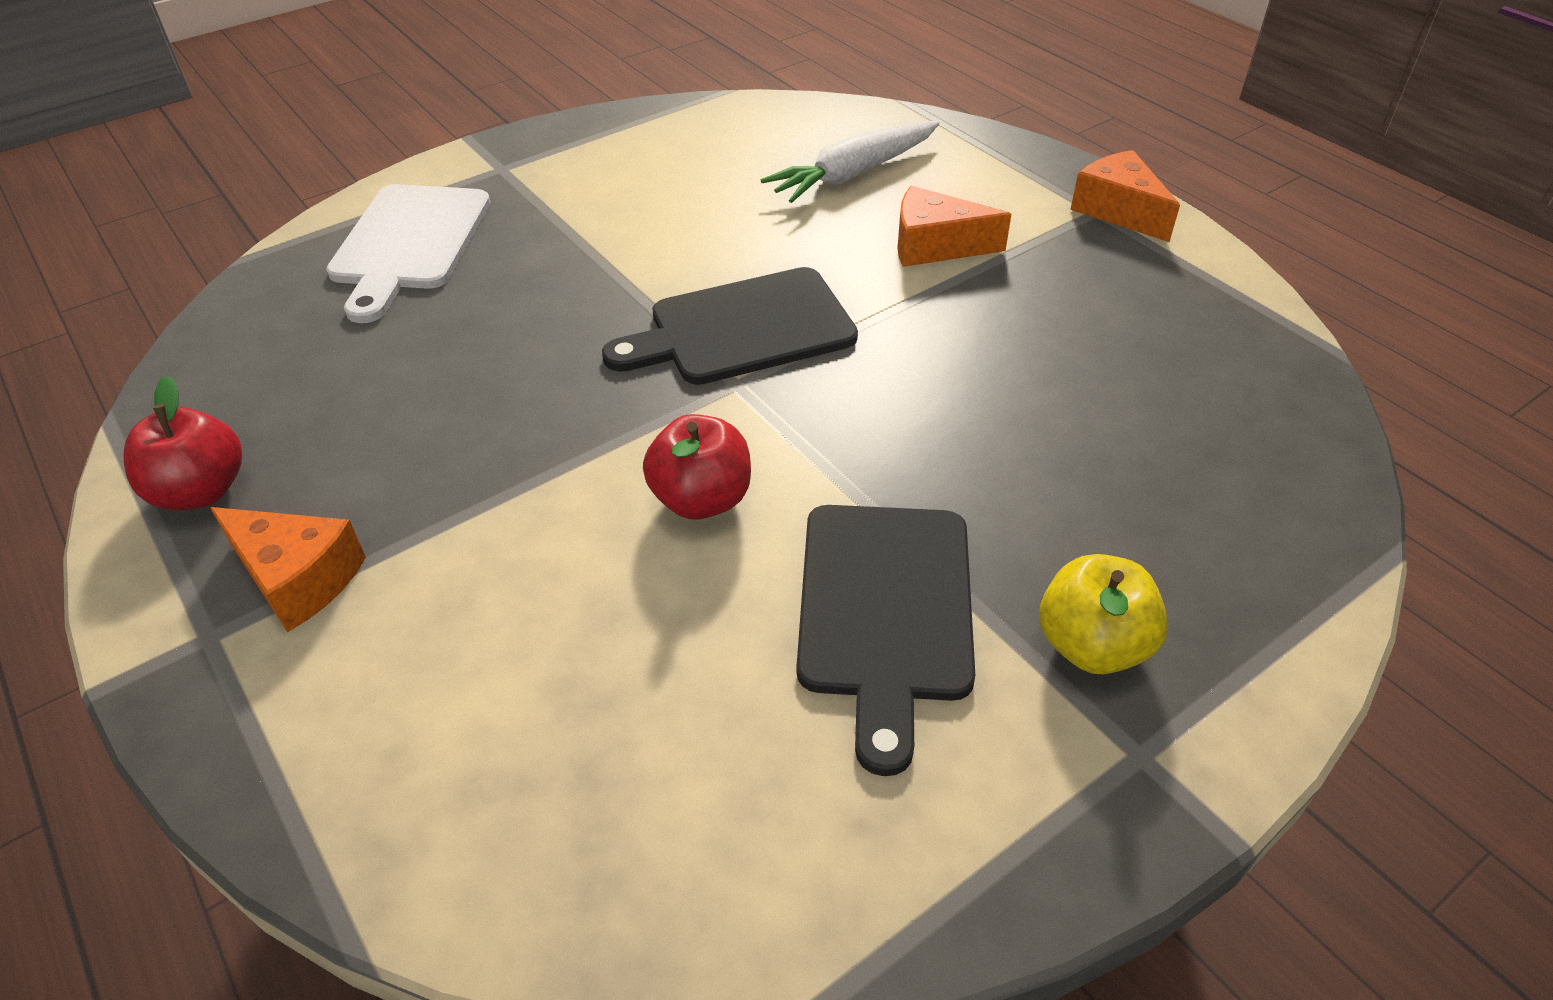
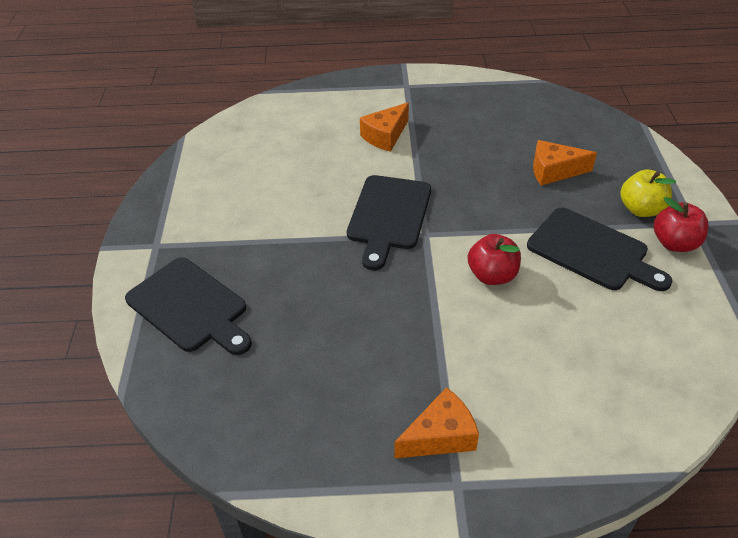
camera: 55 degrees left, 0 degrees up
red apple [124,376,242,510] -> red apple moved to [654,197,709,252]
white cutting board [326,184,490,323] -> black cutting board [125,257,252,355]
white carrot [761,121,940,203] -> none
orange cheese [1070,150,1180,242] -> orange cheese moved to [533,140,597,186]

